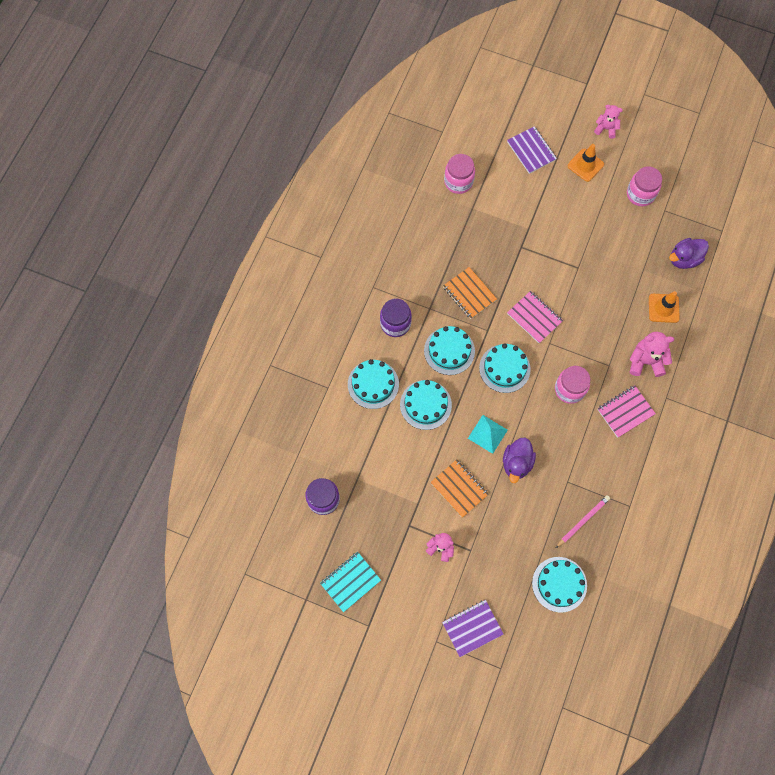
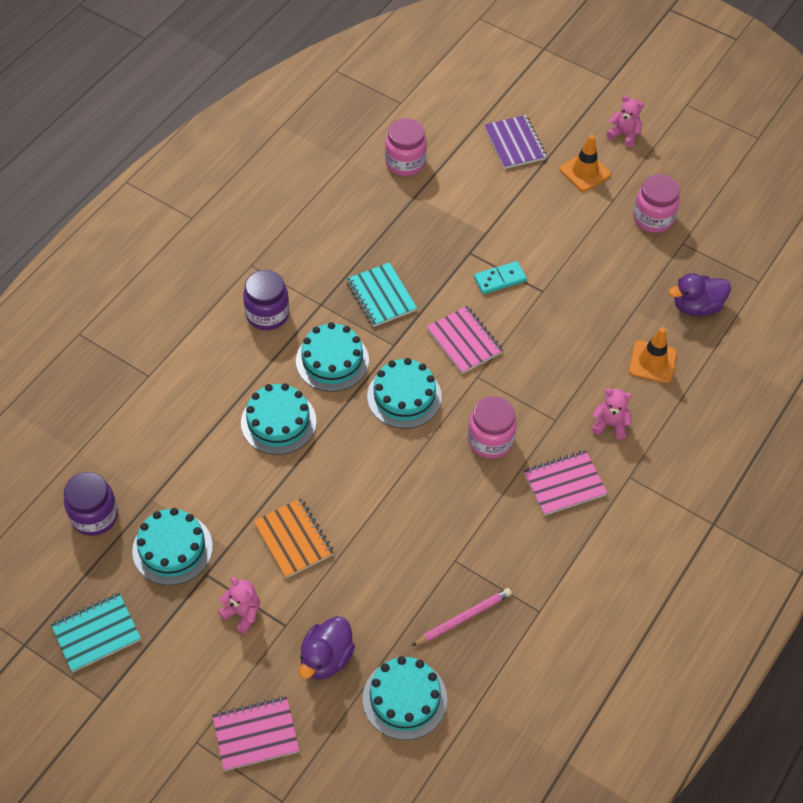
camera: 10 degrees right, 15 degrees down
turquoise cake [348,359,399,409] -> turquoise cake moved to [132,508,213,585]
purple notebook [442,600,504,657] -> pink notebook [212,696,300,771]
orange notebook [443,267,497,319] -> turquoise notebook [347,262,417,327]
turquoise pyramid [468,415,508,454] -> none
purple duck [503,438,536,483] -> purple duck moved to [299,616,355,680]
pink teddy bear [630,332,674,377] -> pink teddy bear [592,388,632,439], size x0.66
none -> turquoise domino [474,261,527,294]

